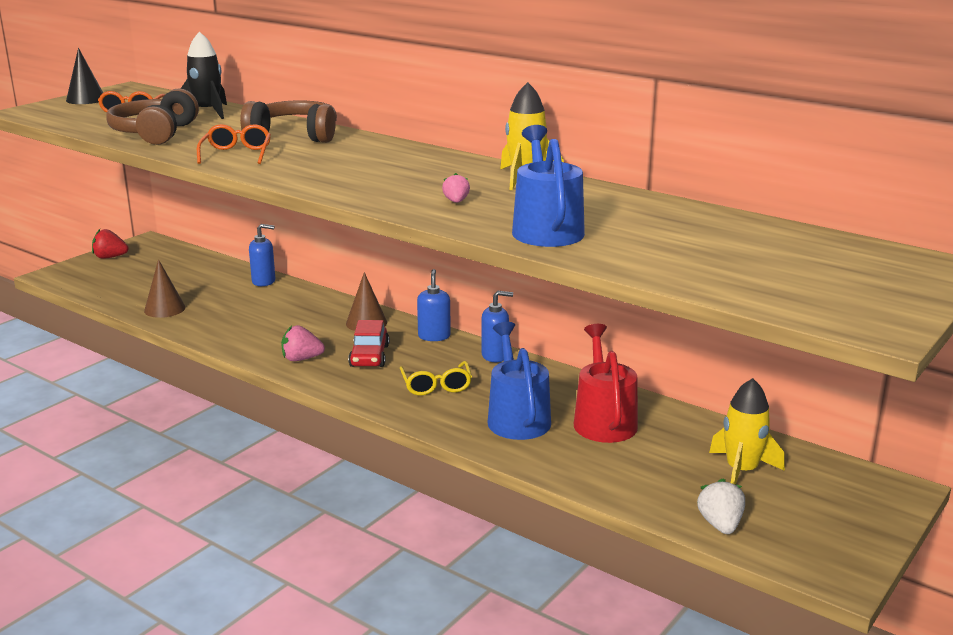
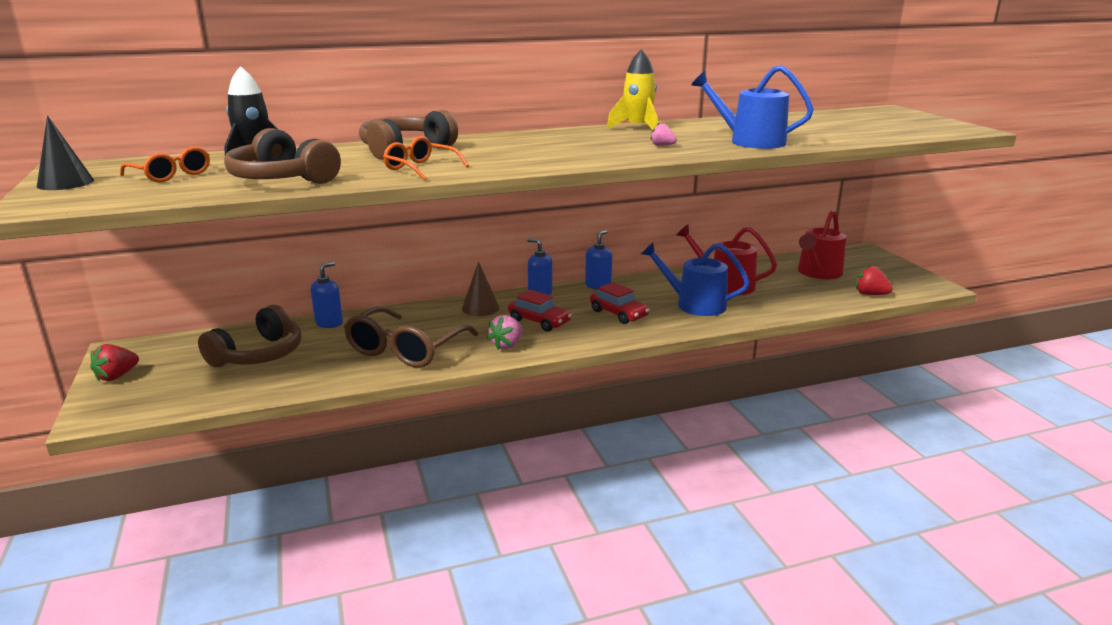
camera: 55 degrees left, 0 degrees up
brown cone [144,259,186,318] -> none
yellow glasses [400,361,472,396] -> red car [590,282,650,324]
white strawberry [697,479,745,534] -> red strawberry [856,265,893,295]
yellow rocket [709,378,785,484] -> red watering can [798,209,846,279]
none -> brown headphones [198,305,301,367]
none -> brown glasses [344,306,478,368]

